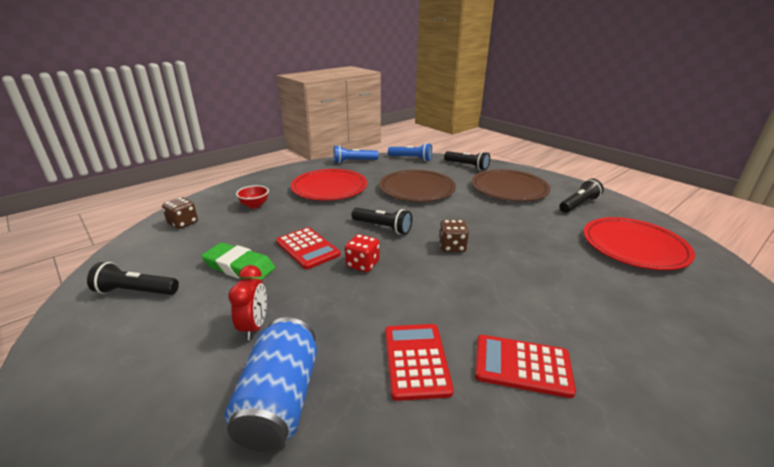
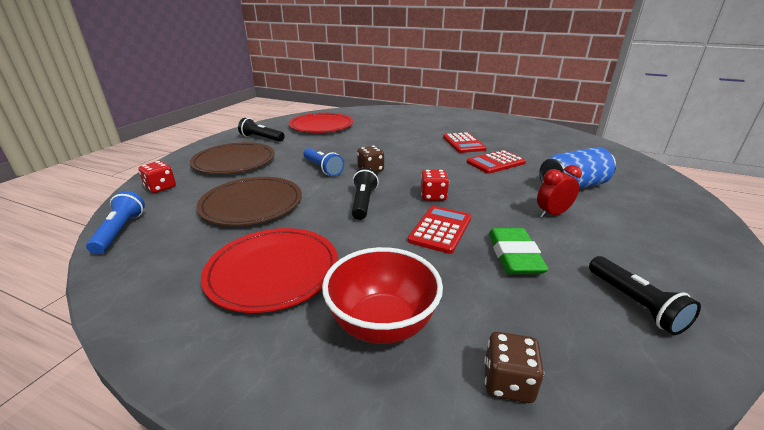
camera: 115 degrees left, 0 degrees up
red bowl [236,185,269,209] -> red bowl [322,247,443,344], size x1.90
blue flashlight [333,145,379,163] -> blue flashlight moved to [303,148,344,176]
black flashlight [444,151,490,170] -> red dice [138,161,176,193]

